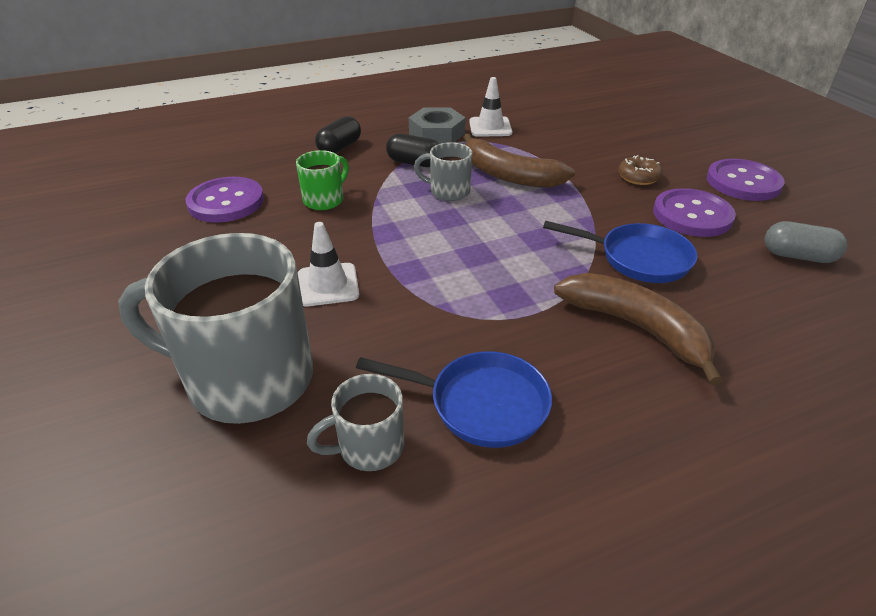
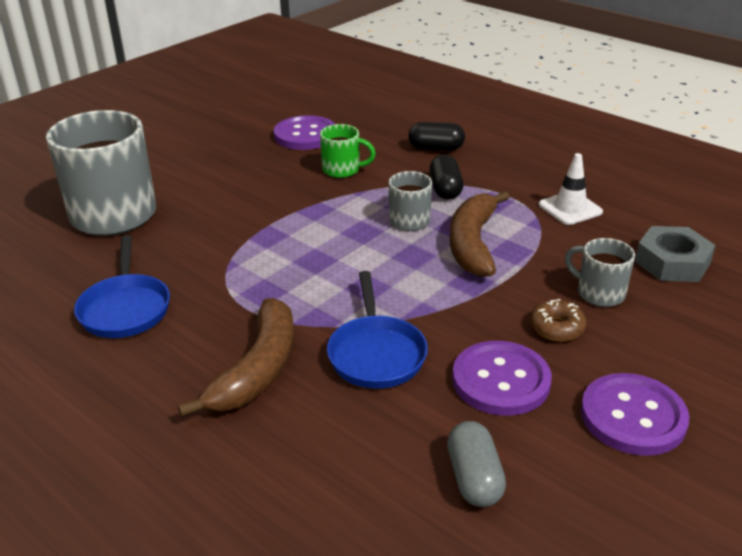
camera: 65 degrees right, 5 degrees down
white traffic cone [298,222,359,306] -> none
grey mug [307,374,404,471] -> grey mug moved to [565,238,635,307]
grey nut [409,108,466,144] -> grey nut moved to [635,226,715,282]

